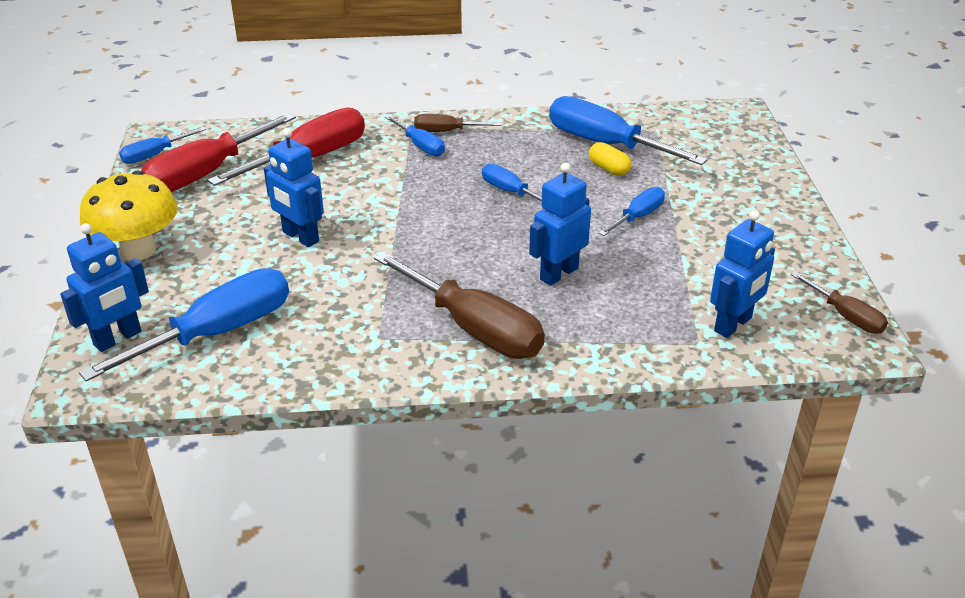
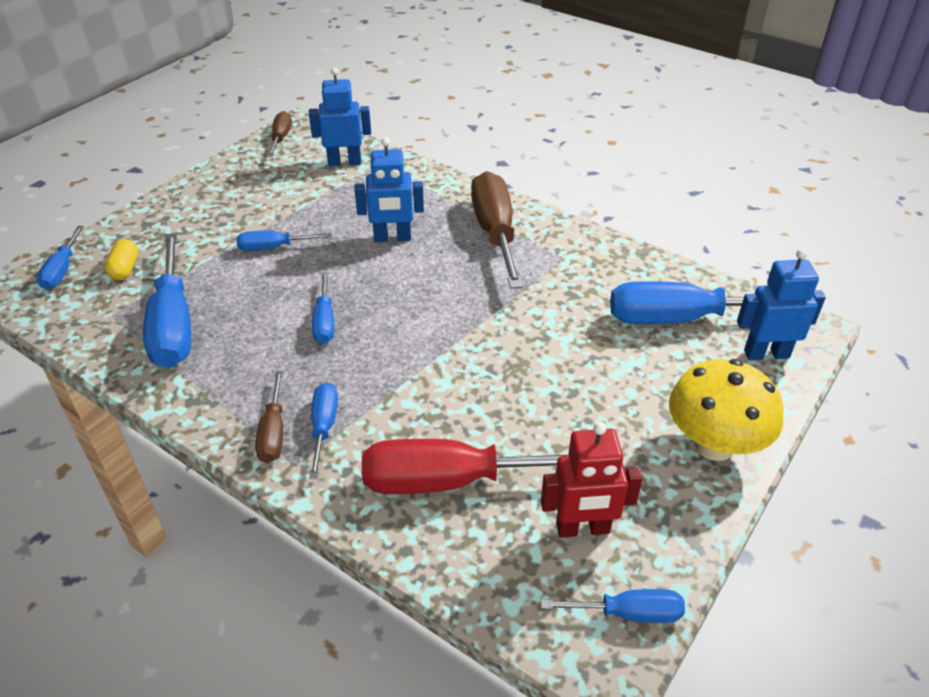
camera: 140 degrees left, 5 degrees up
red screwdriver [141,113,296,192] -> red robot [541,422,643,538]
blue robot [264,128,324,247] -> none
brown screwdriver [414,114,502,132] -> brown screwdriver turned 45 degrees clockwise [255,371,283,463]
yellow capsule [589,142,631,176] -> yellow capsule moved to [105,239,138,280]
none -> blue screwdriver [36,226,84,289]

